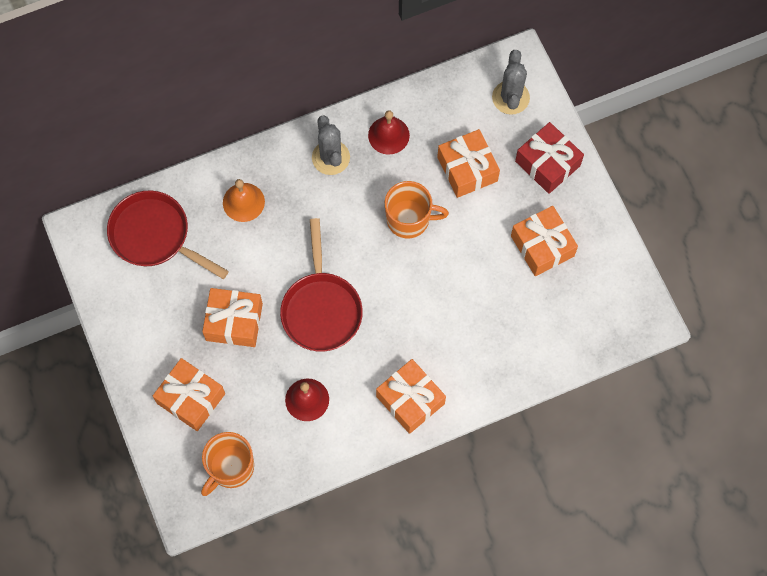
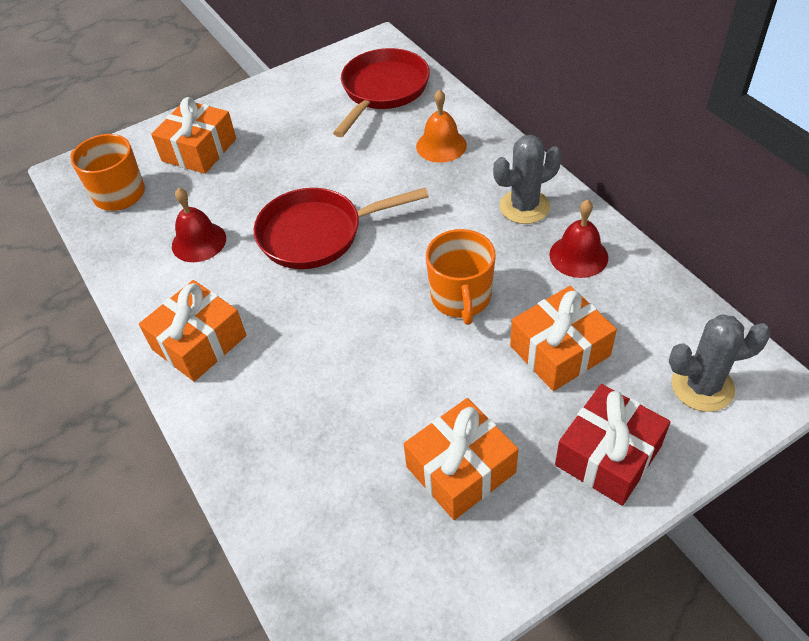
camera: 85 degrees right, 20 degrees down
orange gift [202,288,263,347] -> none

